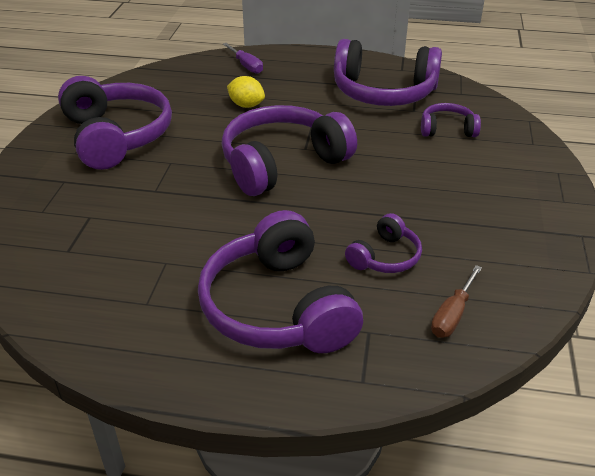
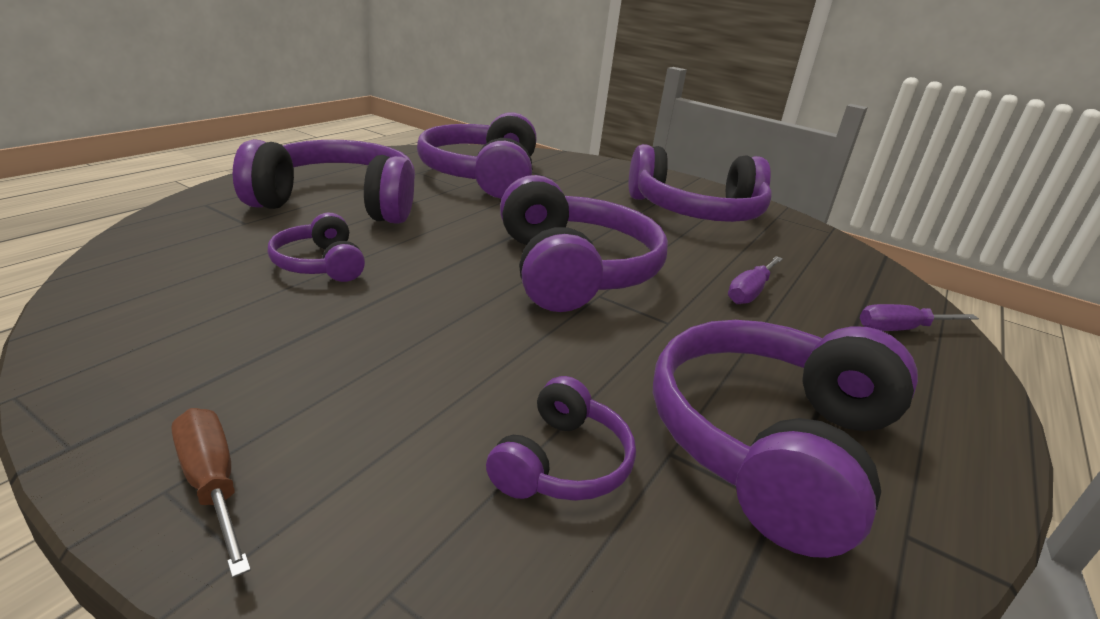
camera: 110 degrees right, 10 degrees down
yellow lemon [227,76,265,108] -> purple screwdriver [728,256,783,304]
brown screwdriver [431,265,482,338] -> brown screwdriver moved to [172,408,251,578]
none -> purple headphones [417,112,536,199]

